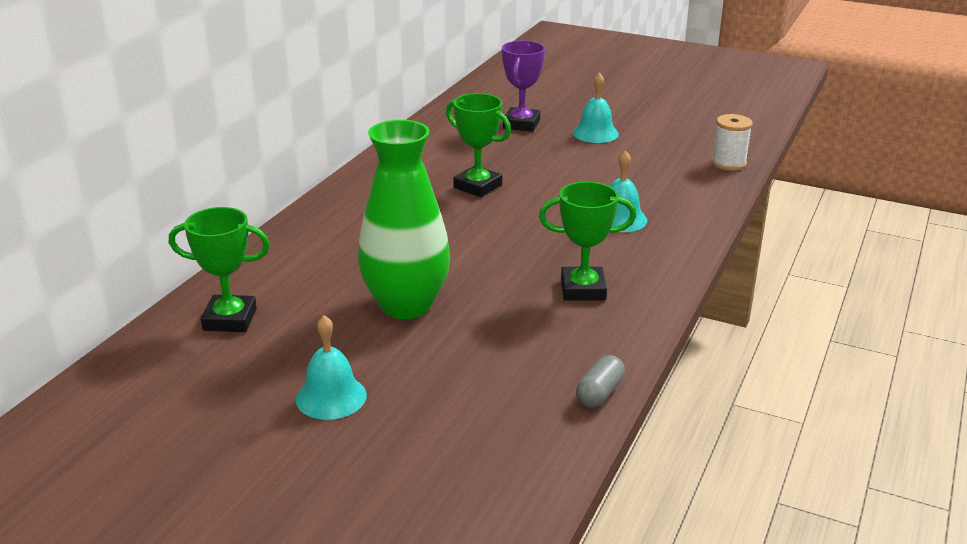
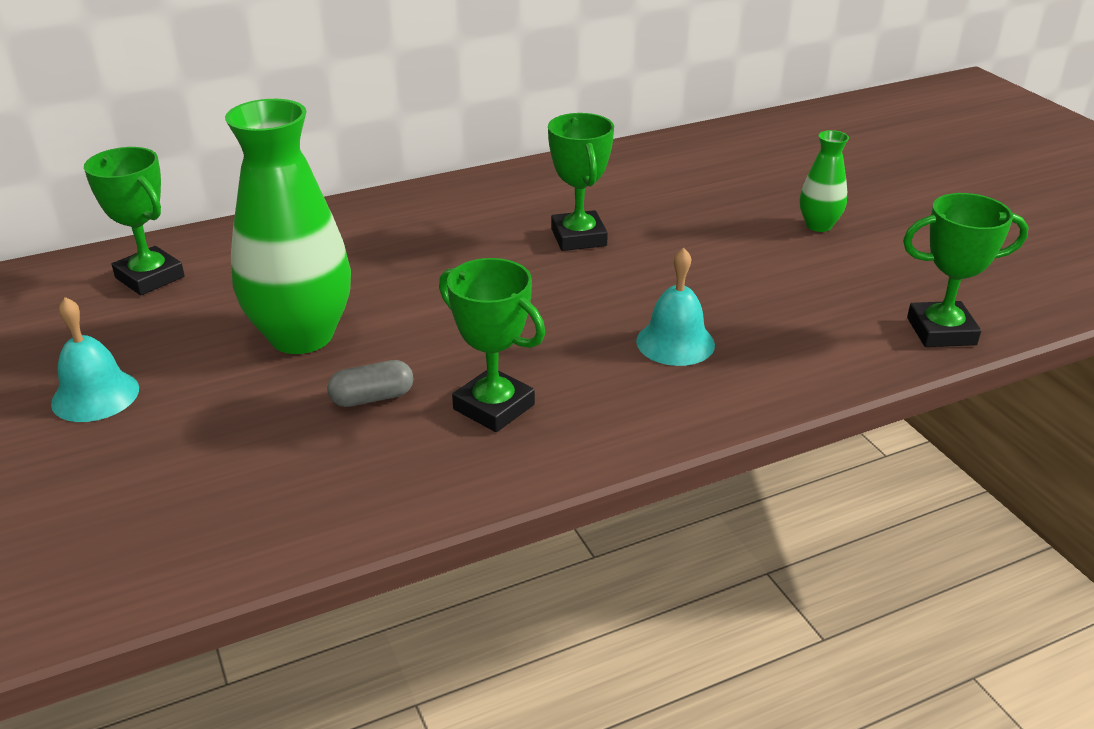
camera: 40 degrees right, 5 degrees up
purple trophy [502,41,545,132] -> none
turquoise bell [573,72,619,143] -> green vase [800,130,849,232]
grey capsule [576,355,625,408] -> grey capsule moved to [327,360,414,407]
white spool [711,114,753,171] -> green trophy [903,193,1029,347]

